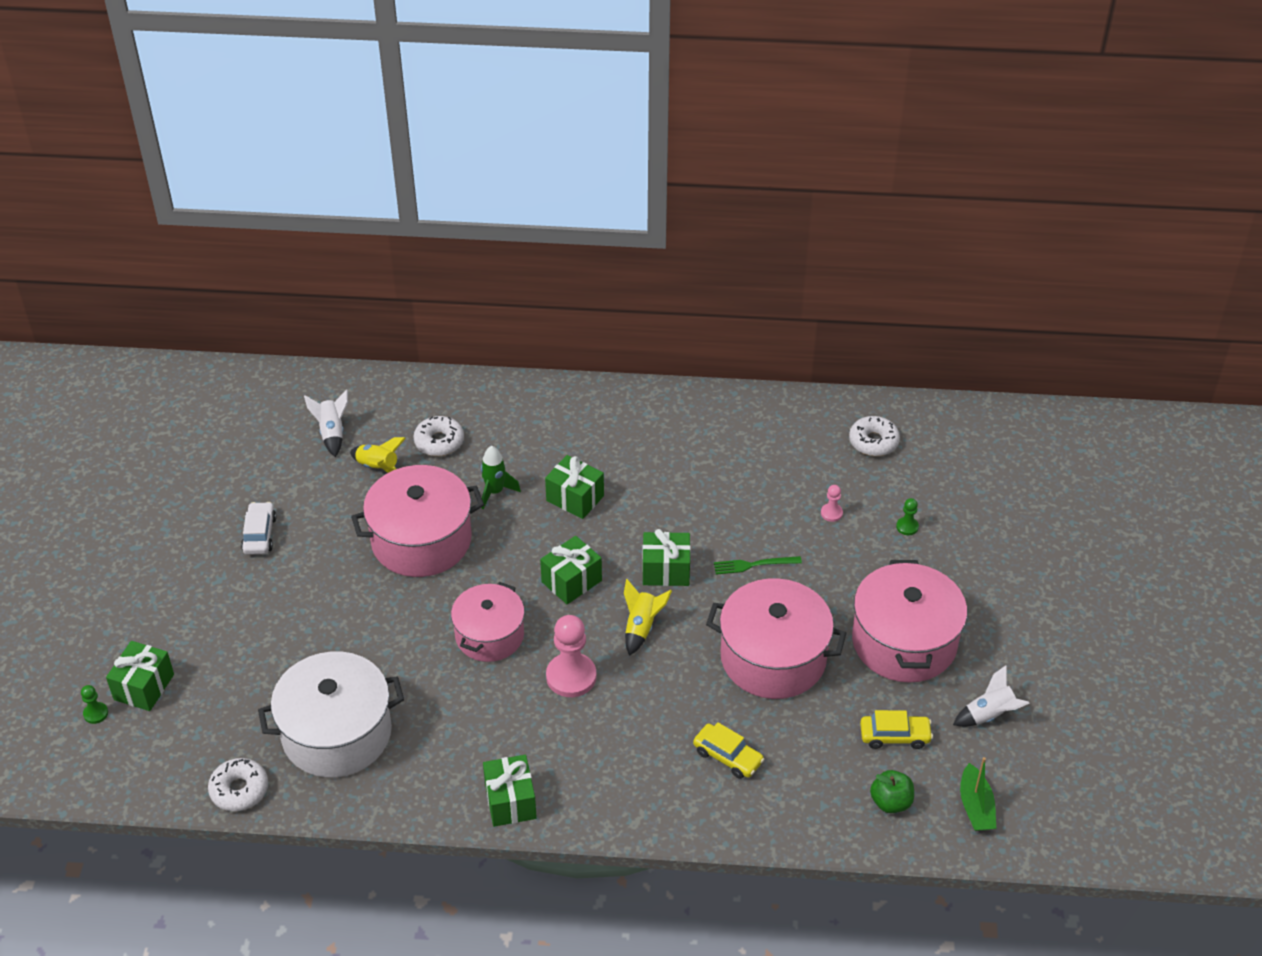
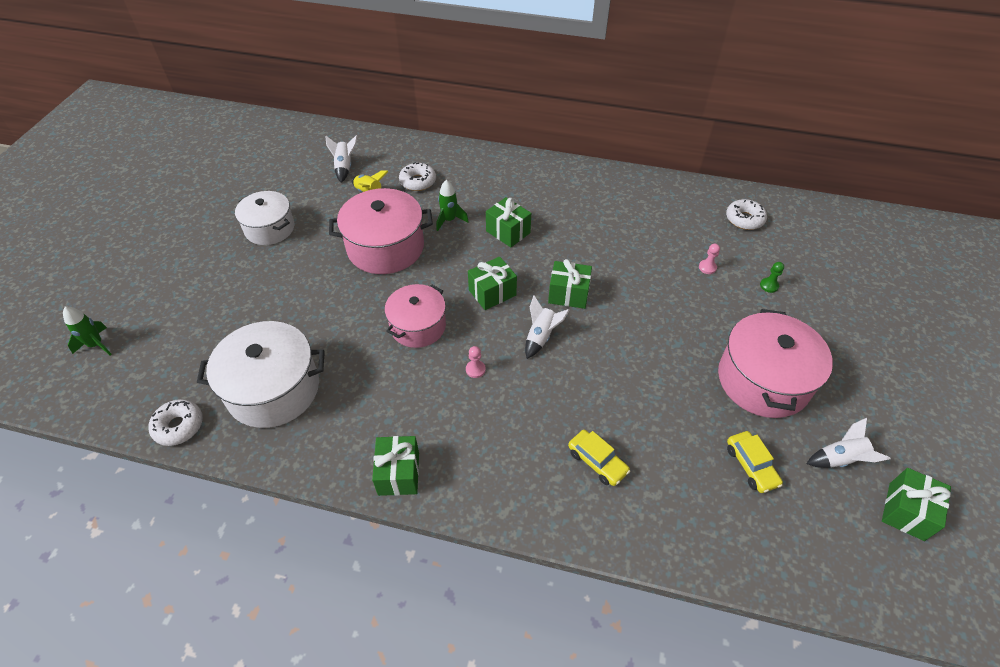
camera: 10 degrees right, 5 degrees up
green pawn [81,685,108,724] -> green rocket [63,307,112,355]
green gift [106,641,174,711] -> green gift moved to [882,468,951,541]
white car [241,502,277,555] -> white pot [235,191,294,245]
pink pawn [546,615,596,697] -> pink pawn [466,346,486,378], size x0.47
yellow rocket [624,579,672,656] -> white rocket [525,296,570,359]
pink pot [706,578,846,699] -> none
green fork [714,556,802,575] -> none
yellow car [860,710,933,749] -> yellow car turned 60 degrees clockwise [727,431,783,493]
green apple [870,770,914,813] -> none
green boat [960,757,996,831] -> none

